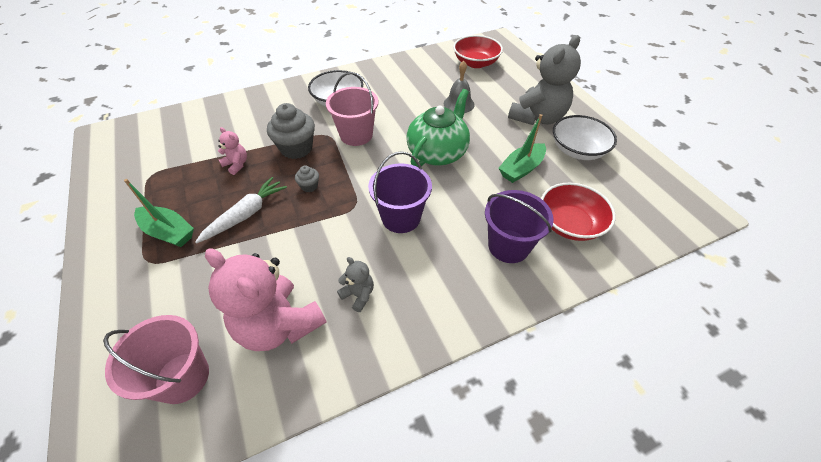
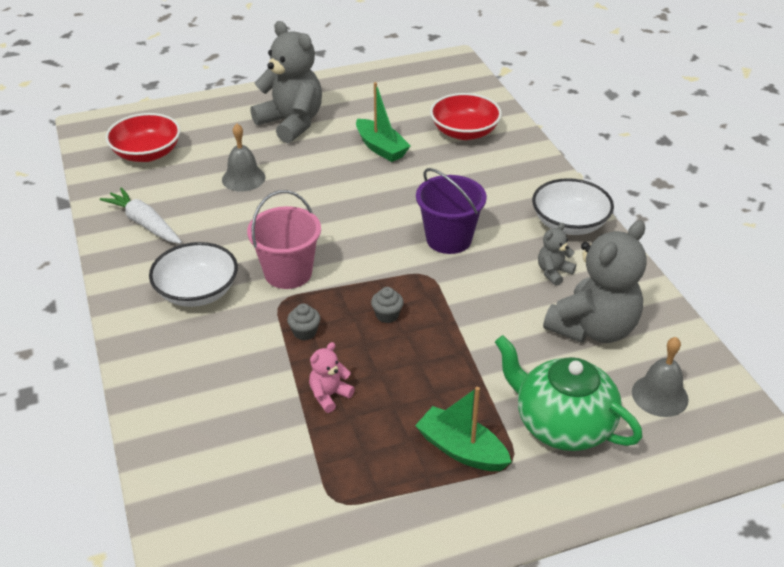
camera: 85 degrees left, 10 degrees down
pink bucket [103,315,209,404] -> grey bell [632,337,689,417]
green boat [124,179,194,247] -> green boat turned 90 degrees counterclockwise [415,387,511,471]
white carrot [195,177,287,244] -> white carrot moved to [100,187,182,244]
pink teddy bear [205,248,326,351] -> grey teddy bear [543,220,647,343]
grey cupcake [267,103,315,159] -> grey cupcake [287,304,320,340], size x0.48
green teapot [407,89,470,167] -> green teapot moved to [495,335,643,451]
purple bucket [485,190,554,263] -> none
white bowl [553,115,617,160] -> white bowl moved to [532,178,614,235]

